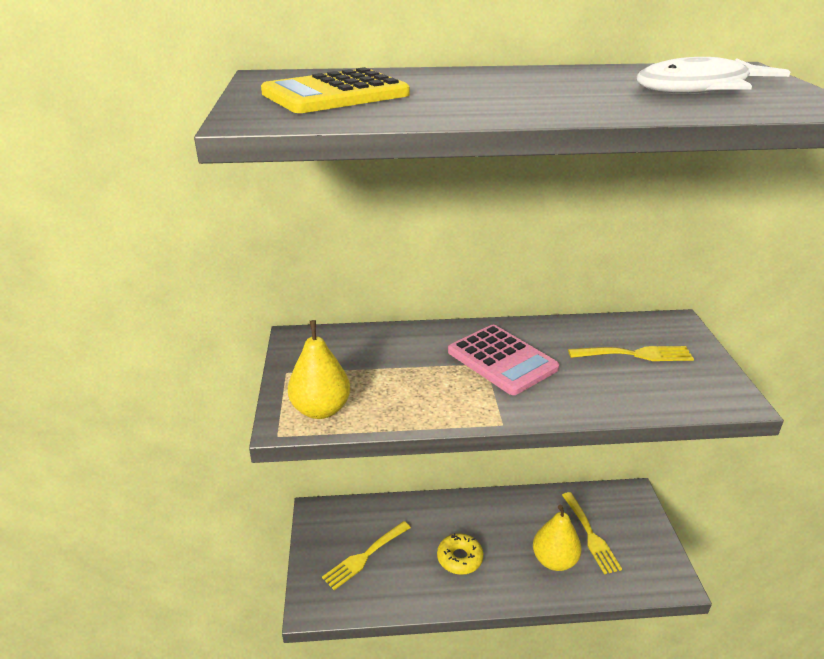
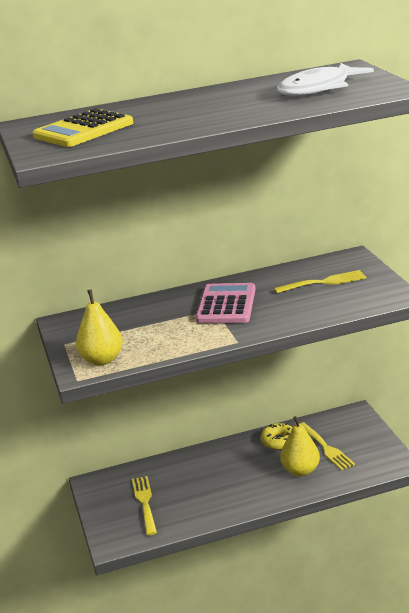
camera: 10 degrees left, 5 degrees down
yellow fork [322,521,411,590] -> yellow fork turned 135 degrees clockwise [132,476,157,535]
yellow donut [437,533,483,575] -> yellow donut moved to [261,423,293,450]
pink calculator [448,325,559,395] -> pink calculator turned 120 degrees counterclockwise [196,283,256,323]

